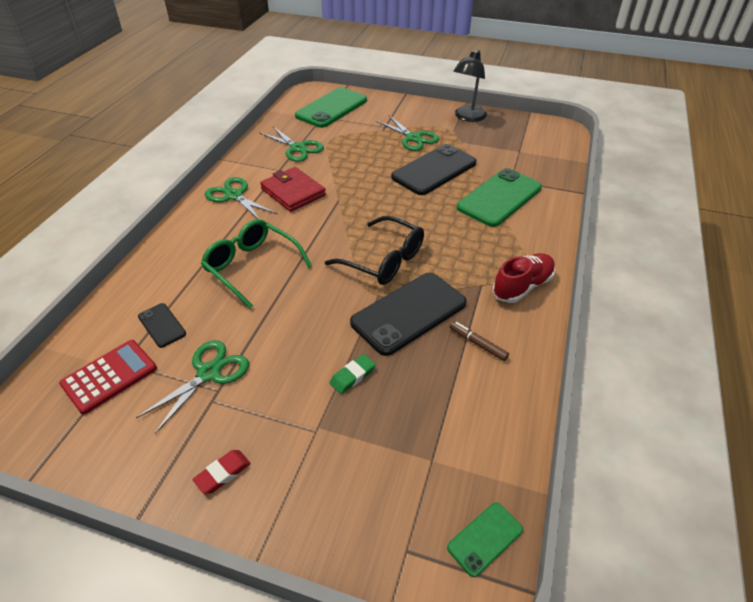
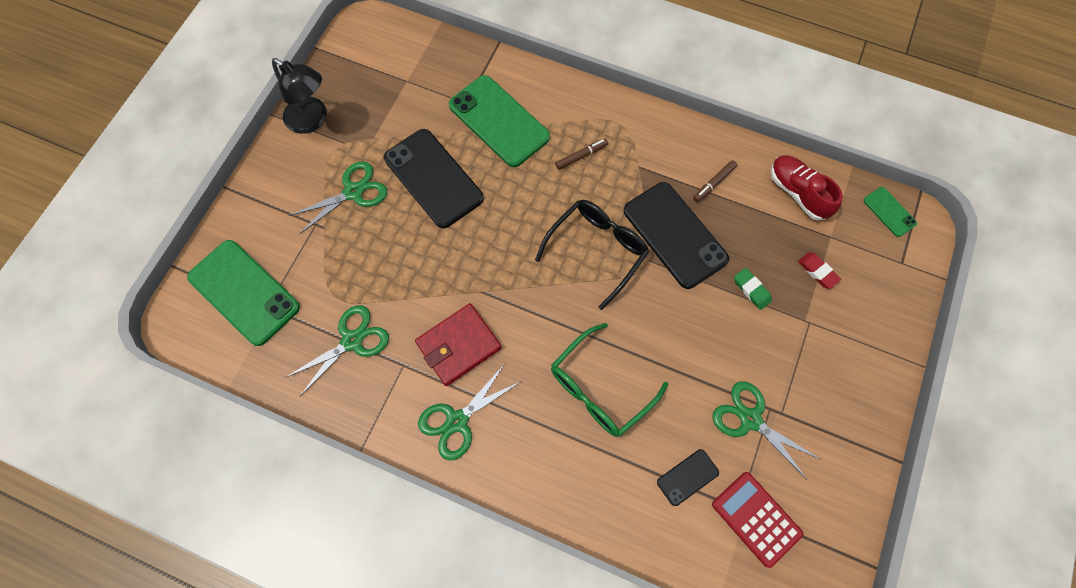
camera: 85 degrees left, 25 degrees up
red eraser [192,450,251,494] -> red eraser moved to [798,252,841,289]
red shoe [492,253,555,303] -> red shoe moved to [771,155,843,220]
none -> brown marker [555,138,608,170]

